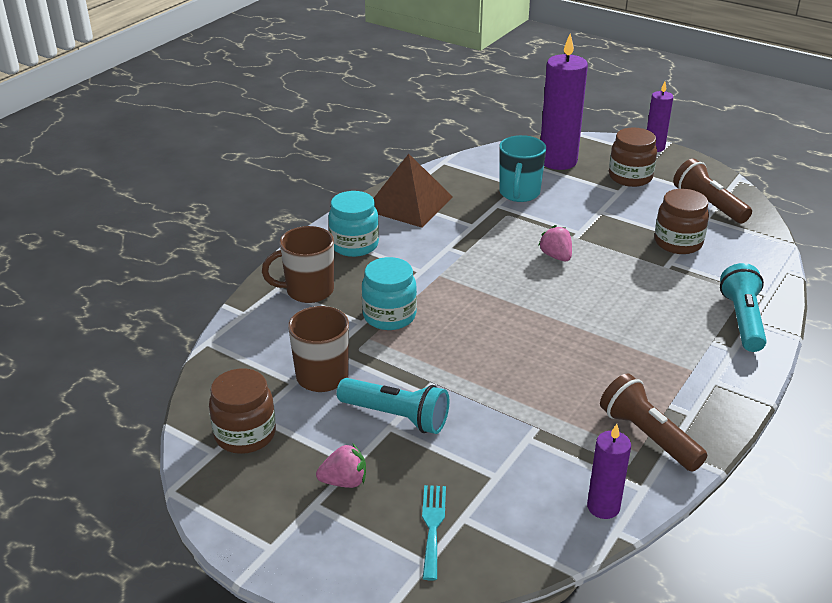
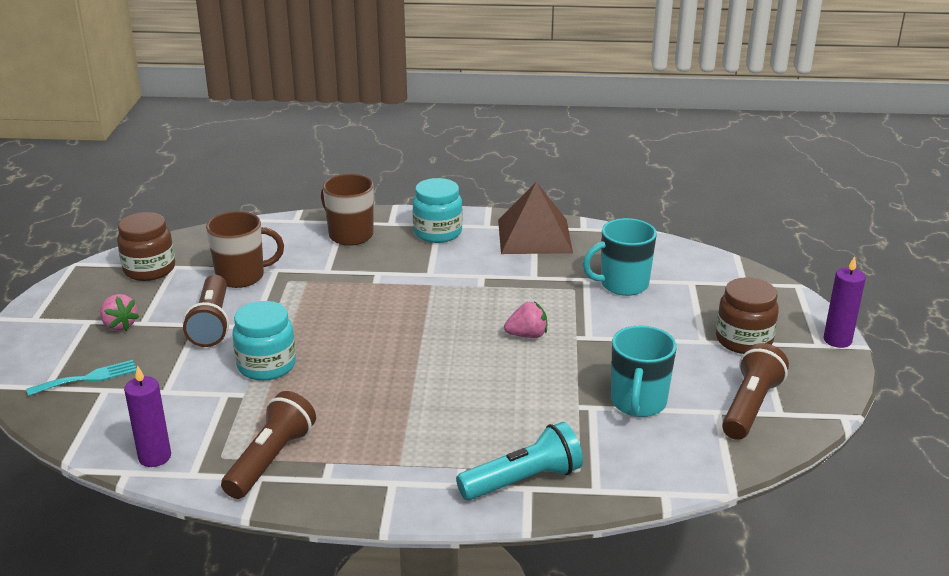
camera: 60 degrees right, 5 degrees down
turquoise flashlight [337,378,449,434] -> brown flashlight [183,275,229,347]
turquoise jar [362,257,417,330] -> turquoise jar moved to [232,301,296,381]
pink strawberry [538,225,572,261] -> pink strawberry turned 45 degrees clockwise [504,302,547,338]
purple candle [541,34,588,170] -> none
brown jar [654,189,709,254] -> turquoise mug [611,326,677,417]

